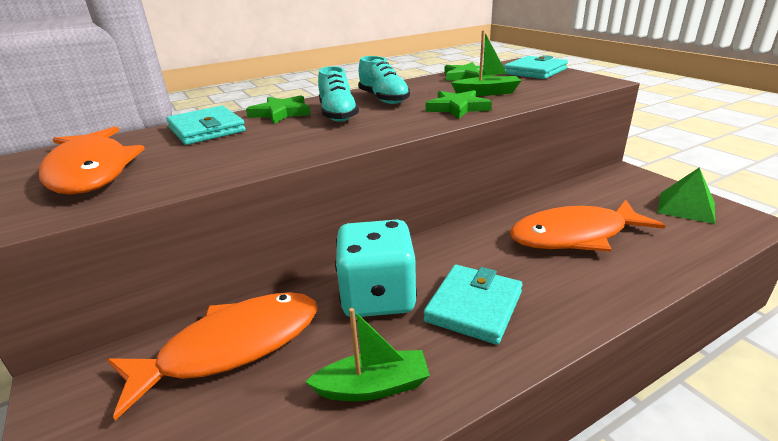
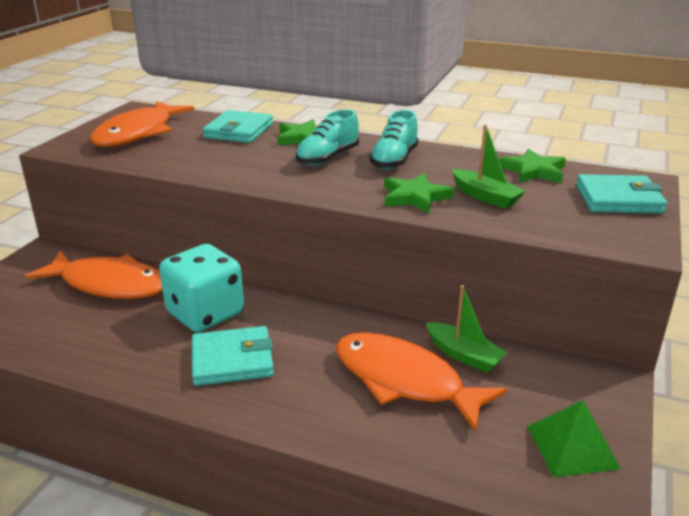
camera: 50 degrees right, 0 degrees up
green boat [305,308,430,401] -> green boat moved to [426,285,508,373]

